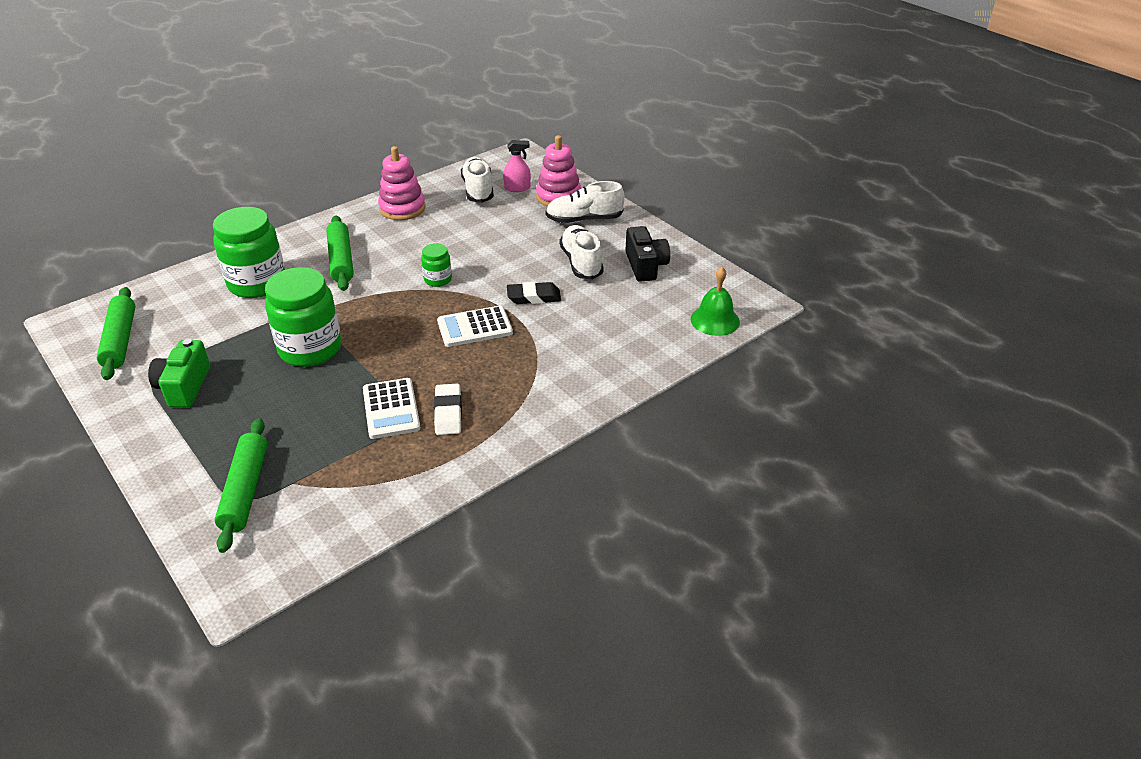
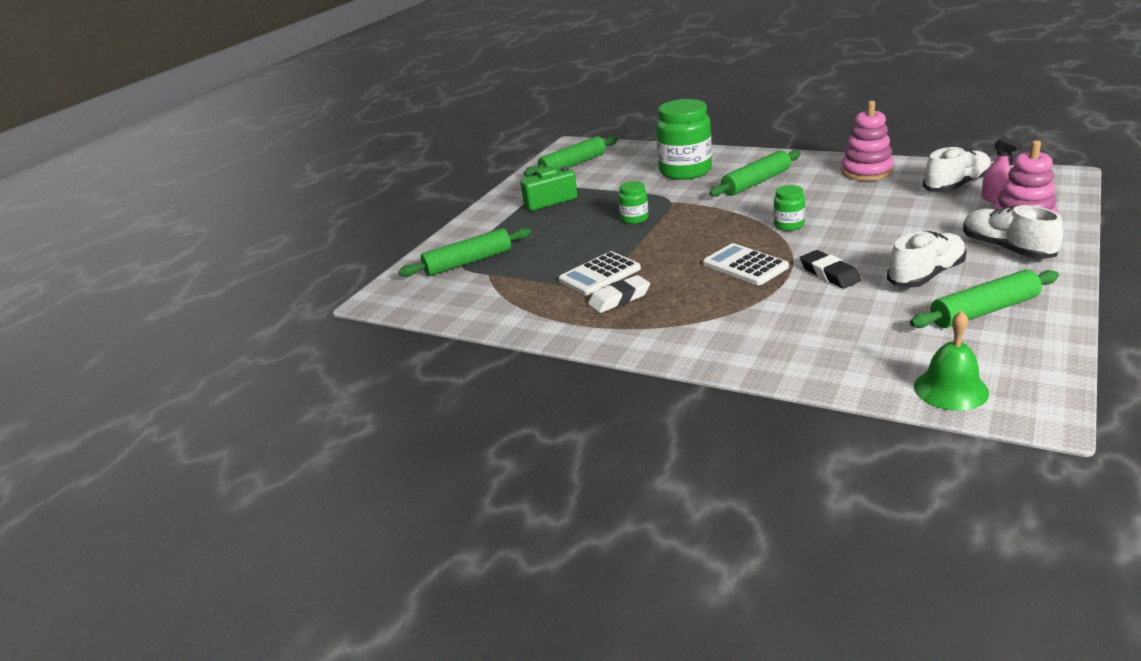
camera: 70 degrees right, 10 degrees down
green jar [265,267,342,367] -> green jar [618,181,648,224], size x0.49
black camera [625,226,670,282] -> green rolling pin [910,270,1059,328]

